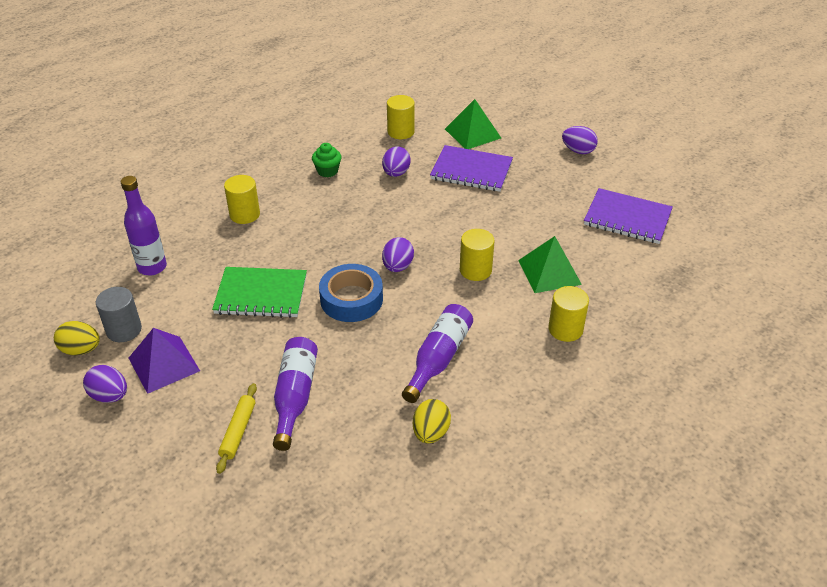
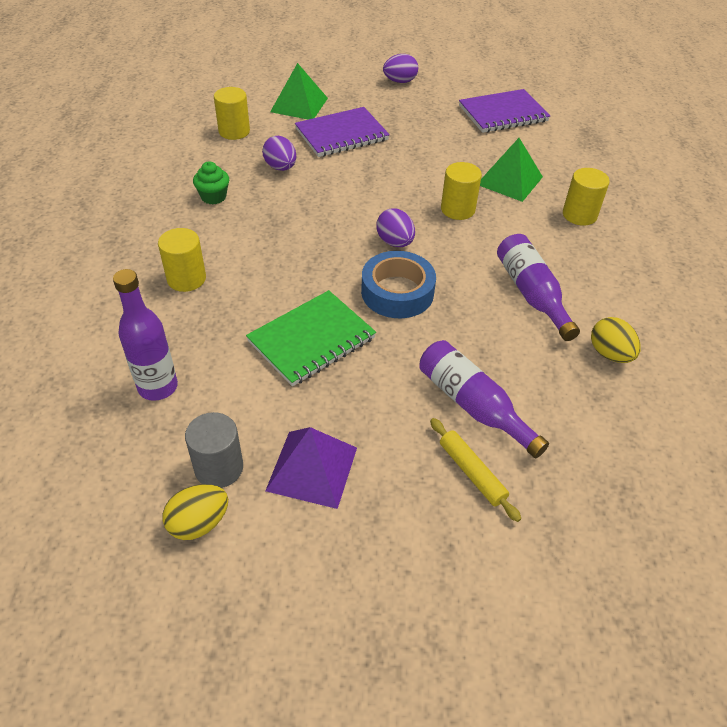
camera: 45 degrees left, 5 degrees up
purple egg [83,365,127,403] -> none

